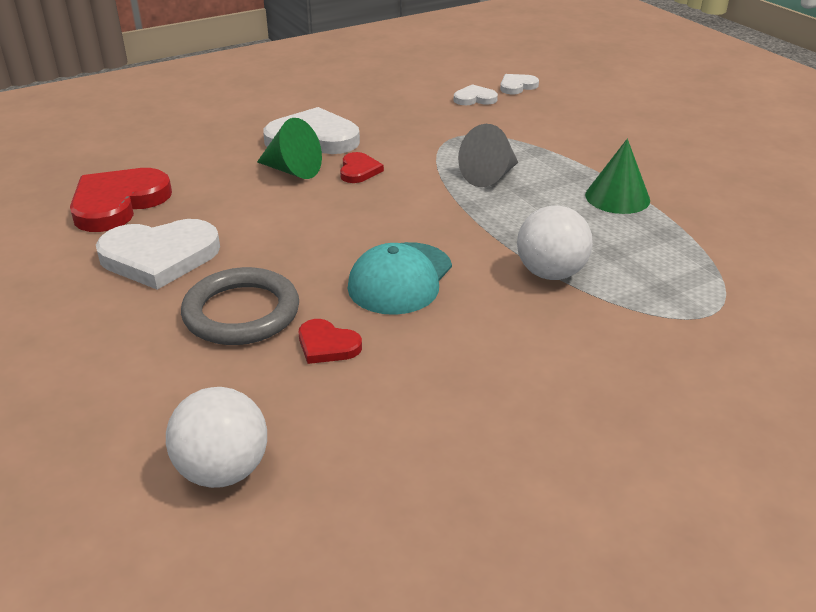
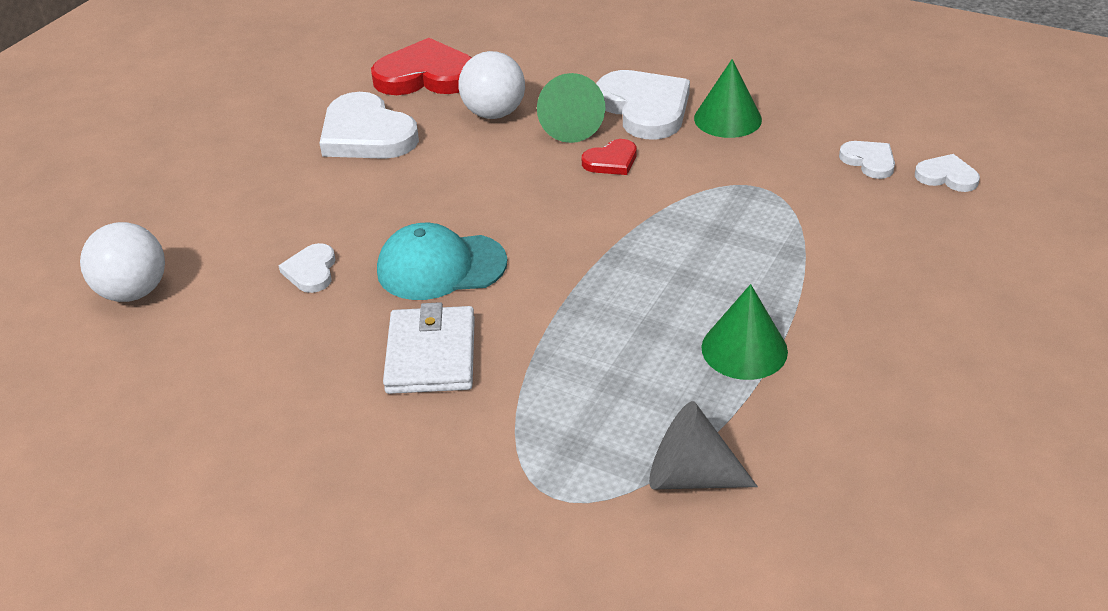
camera: 60 degrees right, 5 degrees up
grey ring [181,267,299,345] -> none
red heart [299,319,362,364] -> white heart [279,243,336,293]
grey cone [458,124,518,187] -> grey cone moved to [649,401,758,489]
white ball [517,205,593,280] -> white ball moved to [458,51,525,119]
none -> white wallet [383,302,475,394]
none -> green cone [694,59,762,138]

